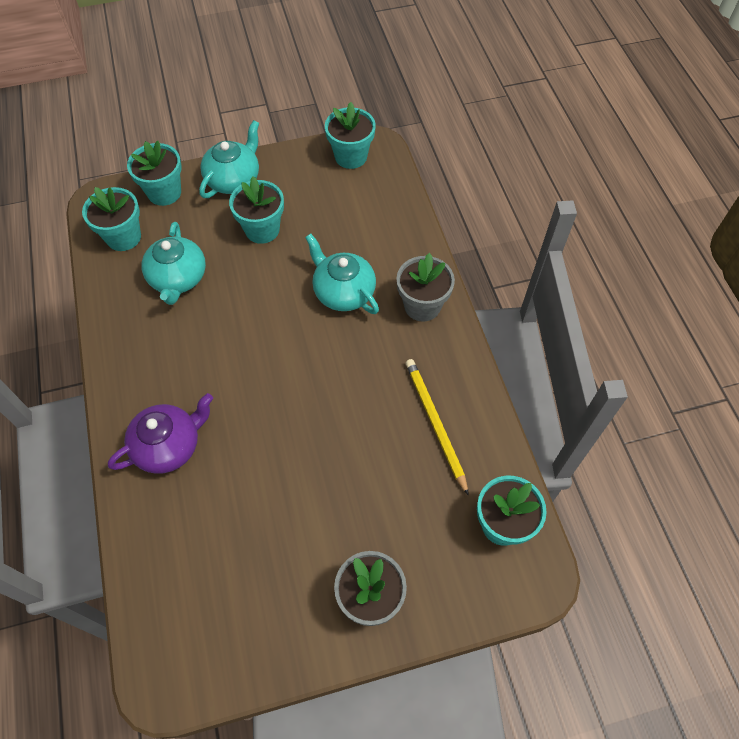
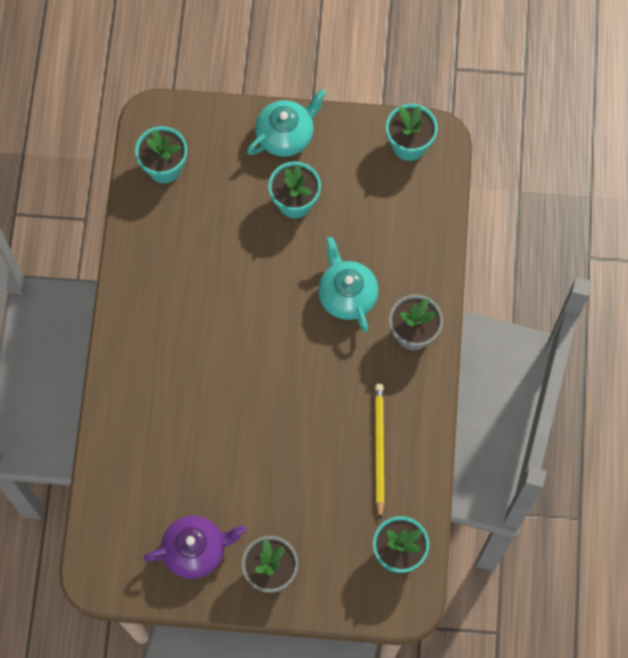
camera: 20 degrees right, 10 degrees up
purple teapot [108,393,213,474] -> purple teapot moved to [143,515,246,579]
turquoise flower pot [127,141,182,206] -> none
turquoise teapot [141,222,206,305] -> none

